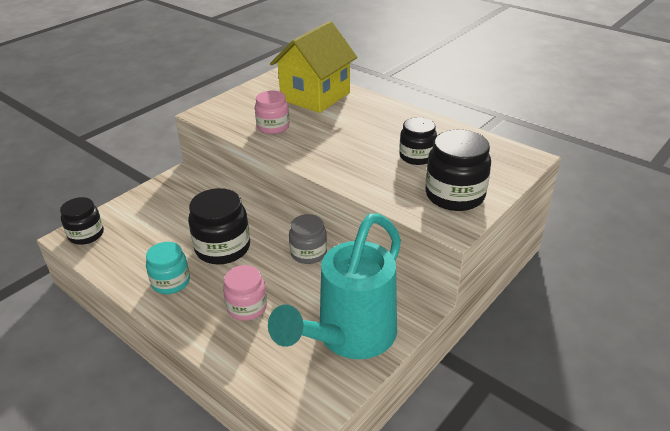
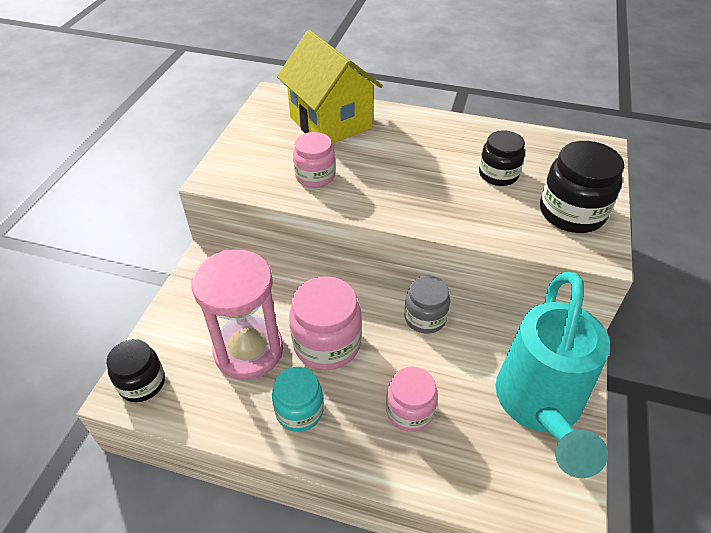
camera: 25 degrees left, 10 degrees up
black jar [188,188,250,265] -> pink jar [289,276,362,370]
yellow house [270,21,357,113] -> yellow house turned 45 degrees counterclockwise [277,30,383,144]
none -> pink hourglass [191,249,283,380]

